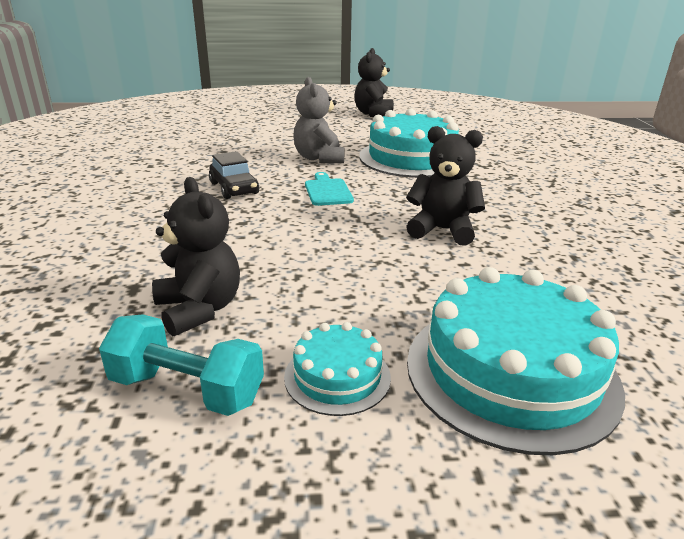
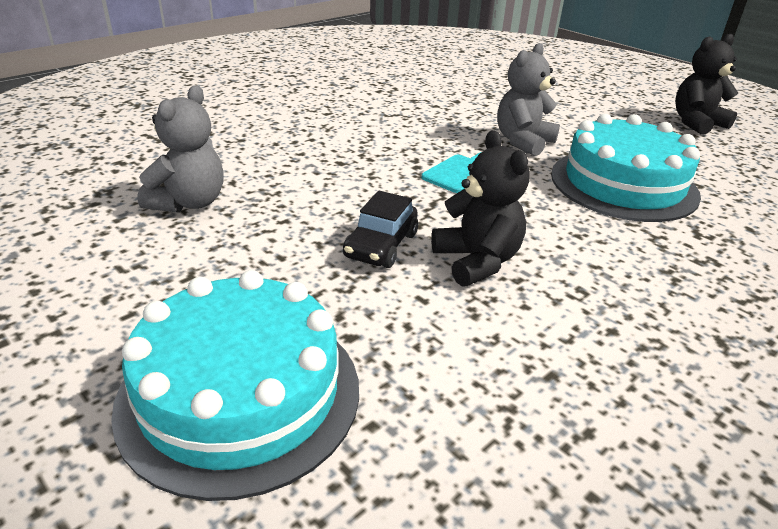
camera: 50 degrees right, 5 degrees up
turquoise dumbbell [99,314,264,416] -> none
black teddy bear [152,177,240,337] -> grey teddy bear [137,86,224,213]
black car [209,151,259,199] -> black car moved to [343,191,418,268]
turquoise cake [284,322,391,416] -> none

